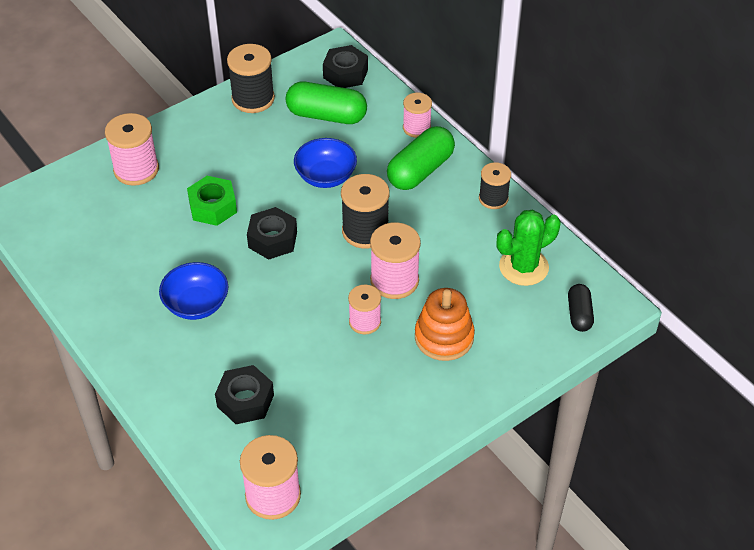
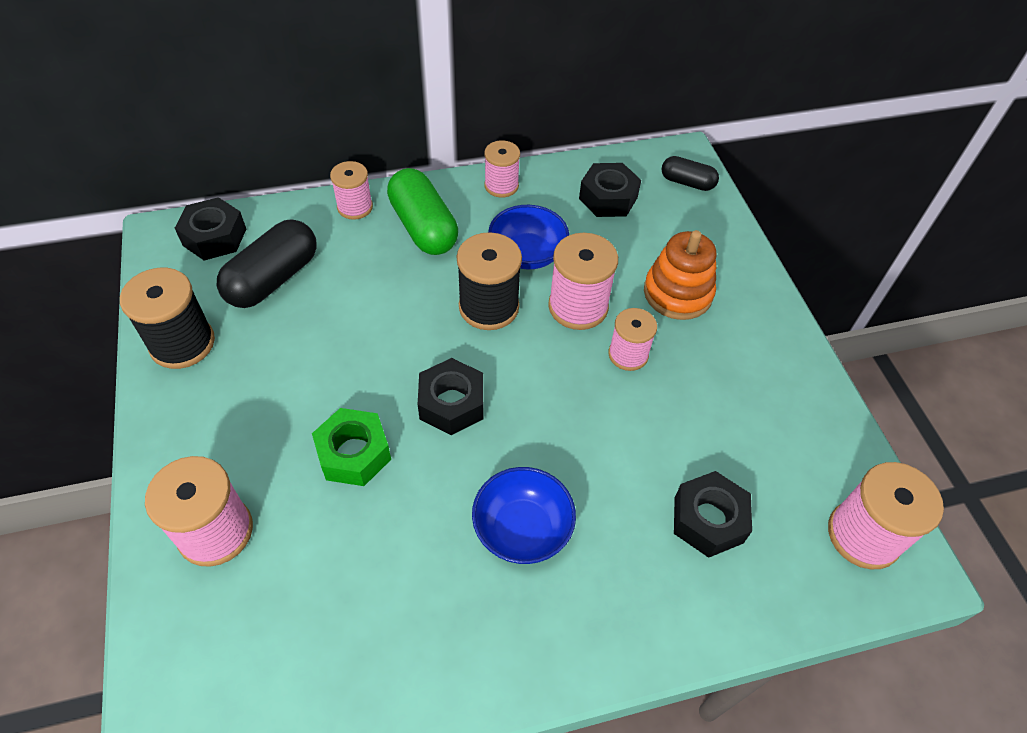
camera: 70 degrees left, 5 degrees up
green capsule [286,82,367,124] -> black capsule [217,219,317,308]
blue bowl [294,138,357,188] -> blue bowl moved to [488,205,569,269]
black spool [479,162,511,209] -> pink spool [484,140,520,198]
green cactus [497,210,561,286] -> black nut [579,163,641,217]

